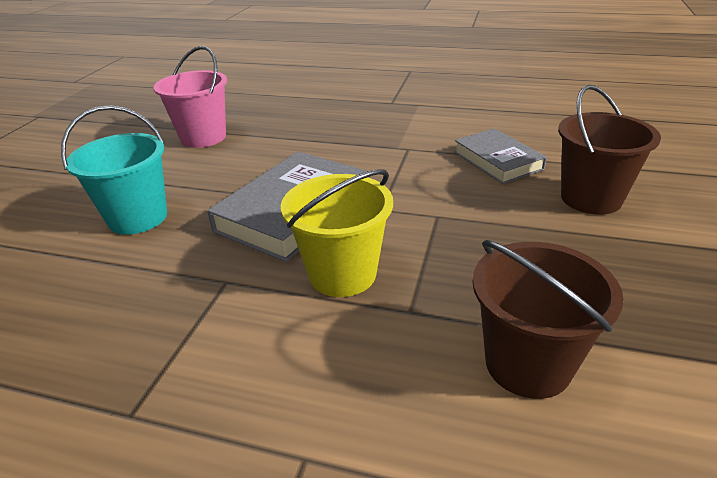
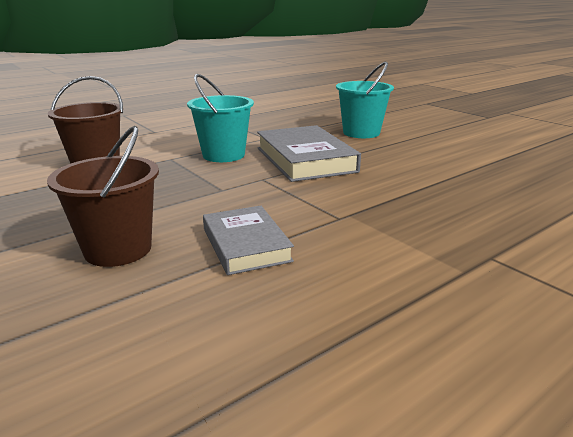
camera: 125 degrees right, 10 degrees down
pink bucket [154,46,227,148] -> none
yellow bucket [281,169,393,297] -> turquoise bucket [187,74,254,162]
grey book [454,128,547,184] -> grey book turned 60 degrees clockwise [203,206,294,275]

